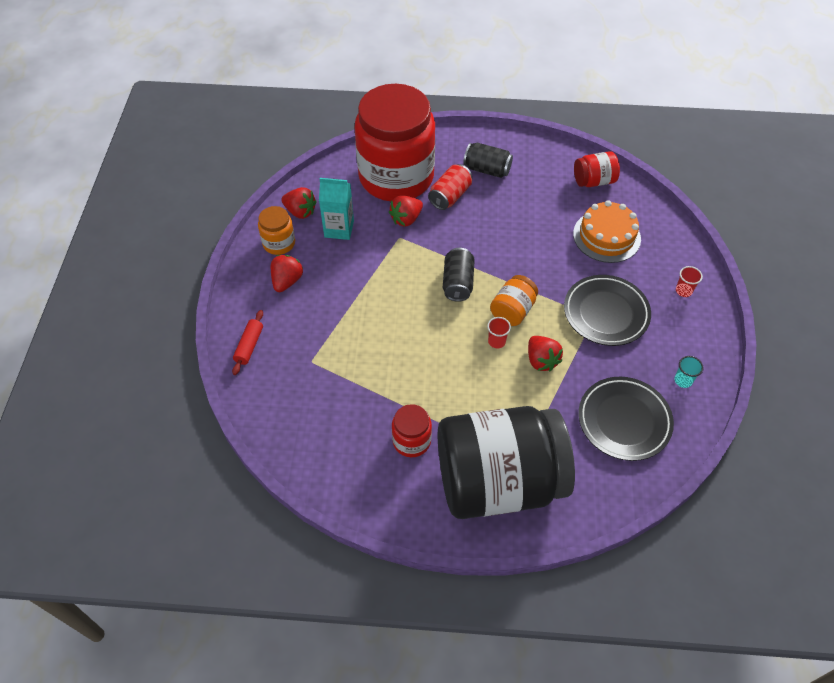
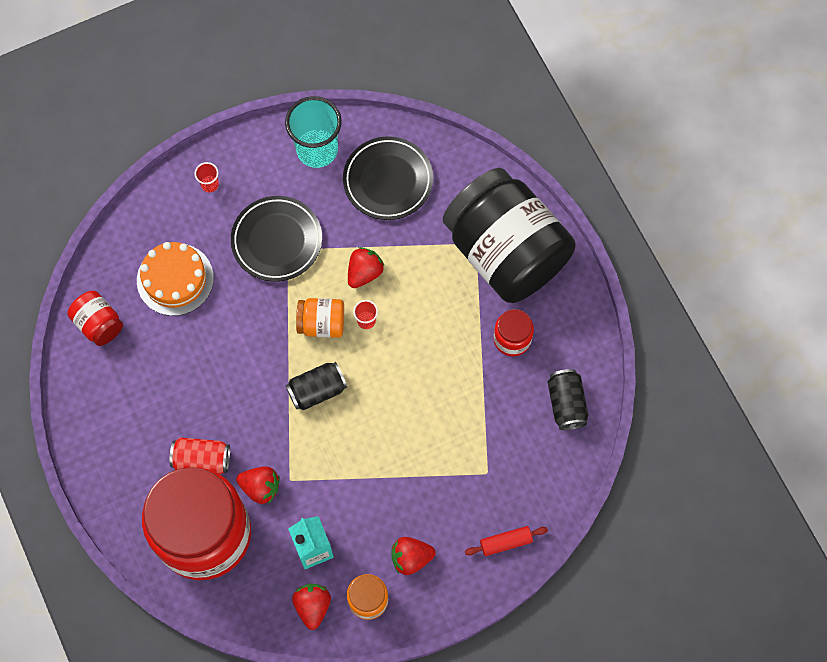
camera: 120 degrees left, 15 degrees up
black can [463,143,513,178] -> black can moved to [548,369,588,430]
turquoise cup [674,356,704,388] -> turquoise cup [285,96,342,168], size x2.31

